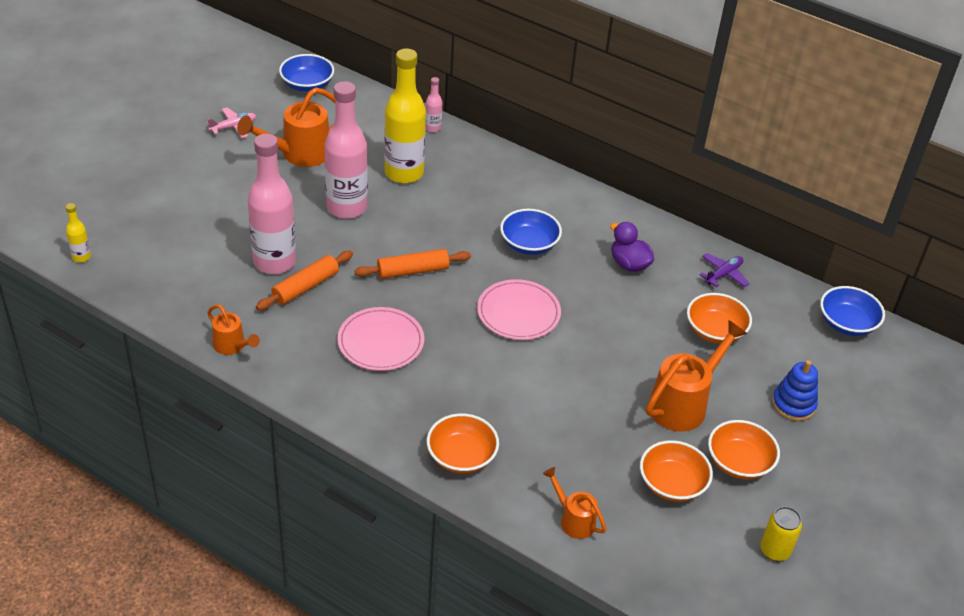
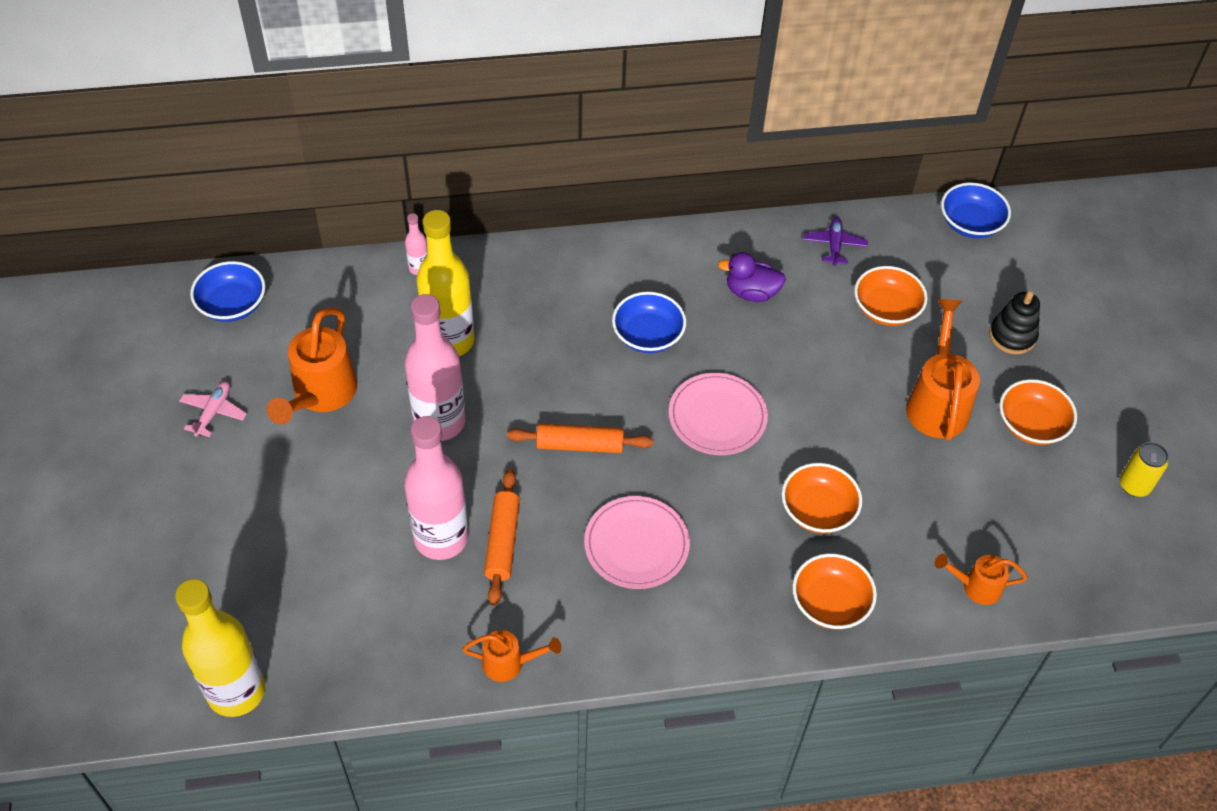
camera: 40 degrees left, 10 degrees up
yellow bottle [66,203,91,262] -> yellow bottle [175,579,265,717], size x2.30
orange rolling pin [355,249,471,279] -> orange rolling pin turned 60 degrees clockwise [507,424,653,453]
orange bowl [640,440,713,502] -> orange bowl moved to [782,463,862,533]
blue stacking toy [772,360,818,421] -> black stacking toy [989,291,1040,354]

